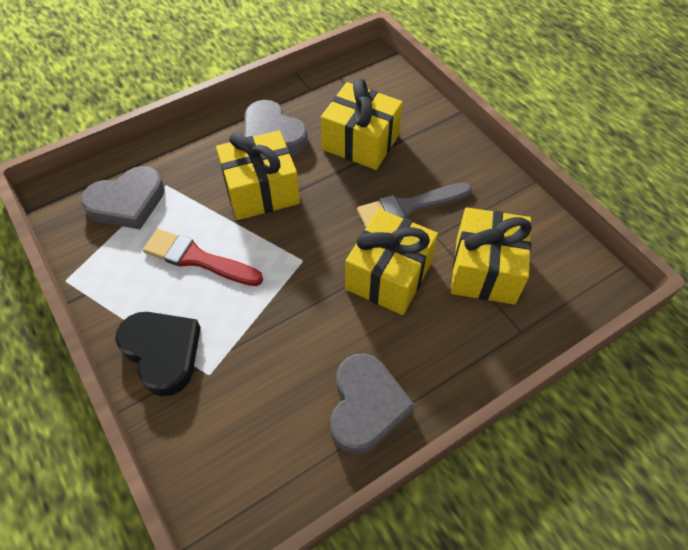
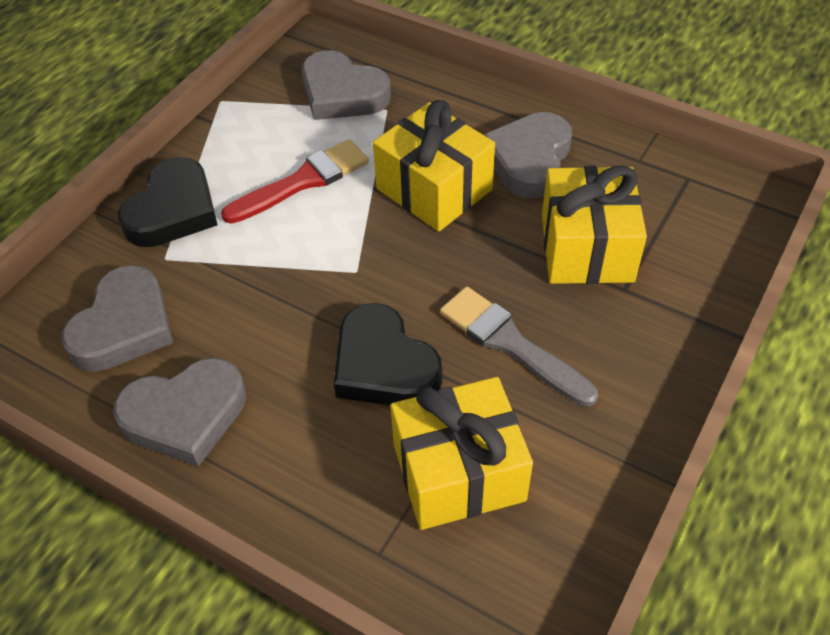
camera: 65 degrees right, 5 degrees down
red brush [143,229,263,286] -> red brush turned 60 degrees clockwise [221,140,369,224]
yellow gift [345,209,438,315] -> black heart [334,303,442,406]
none -> grey heart [62,265,173,372]

